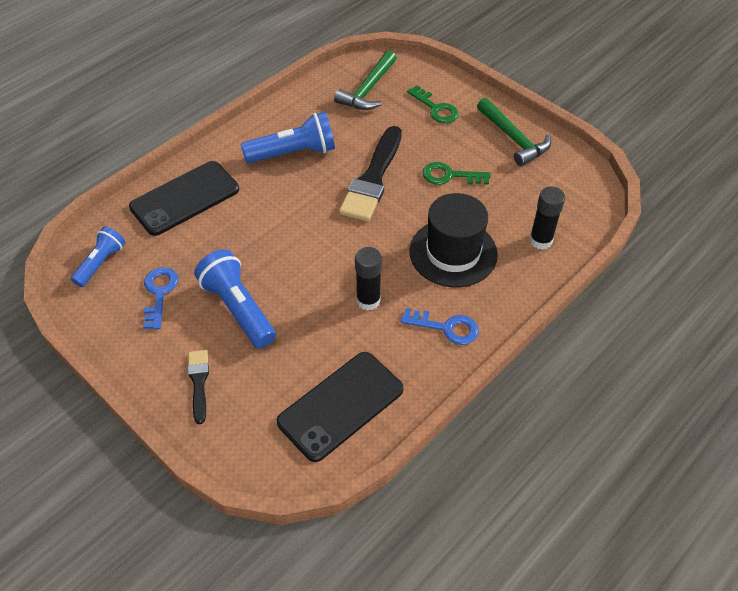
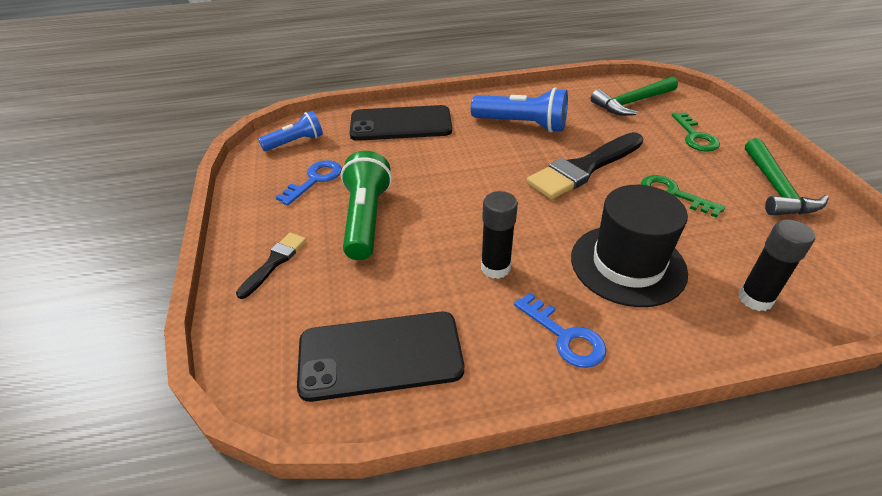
camera: 35 degrees right, 10 degrees down
blue flashlight [194,249,276,348] -> green flashlight [341,151,392,260]

